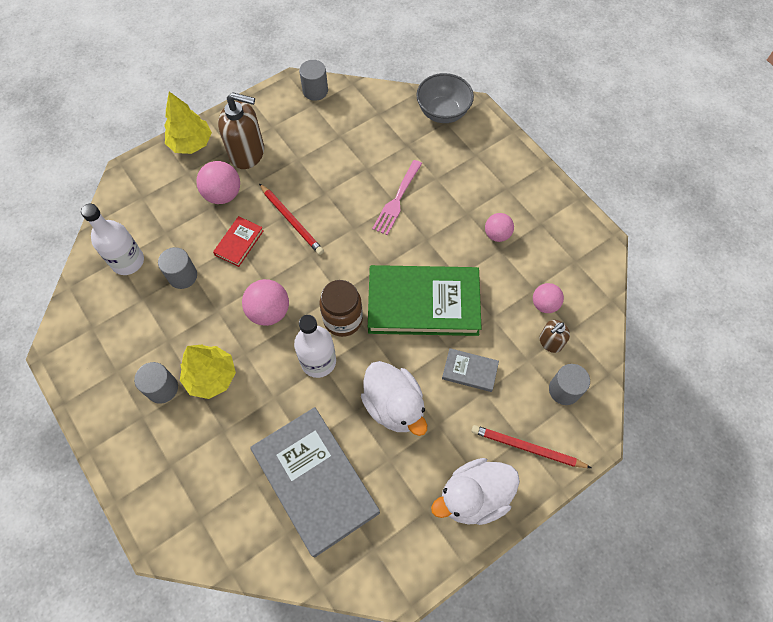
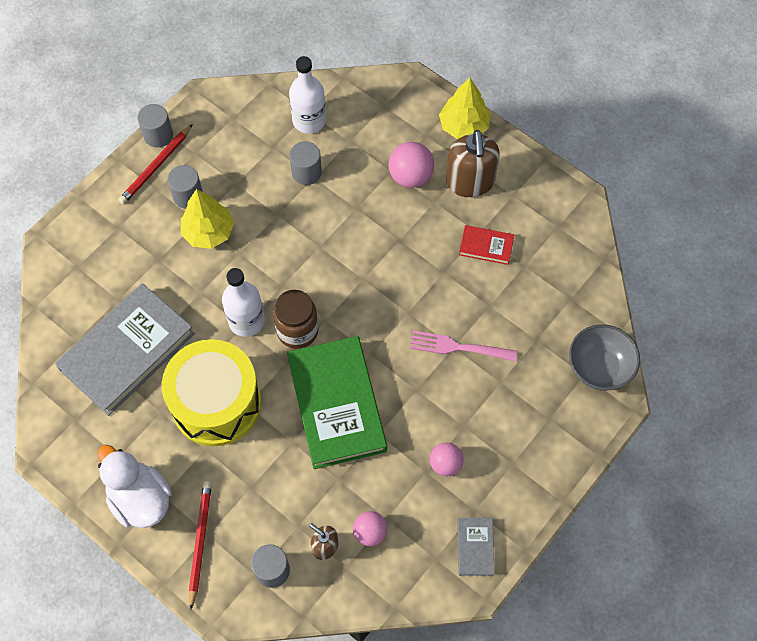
camera: 75 degrees right, 0 degrees up
red book [213,216,263,267] -> red book moved to [459,225,514,265]
pink ball [242,279,289,326] -> none
red pencil [259,183,324,255] -> red pencil moved to [118,124,193,205]
grey cylinder [299,60,328,101] -> grey cylinder moved to [137,104,173,148]
white duck [361,361,427,436] -> yellow drum [162,339,261,446]
grey book [442,348,499,392] -> grey book moved to [457,518,495,576]

